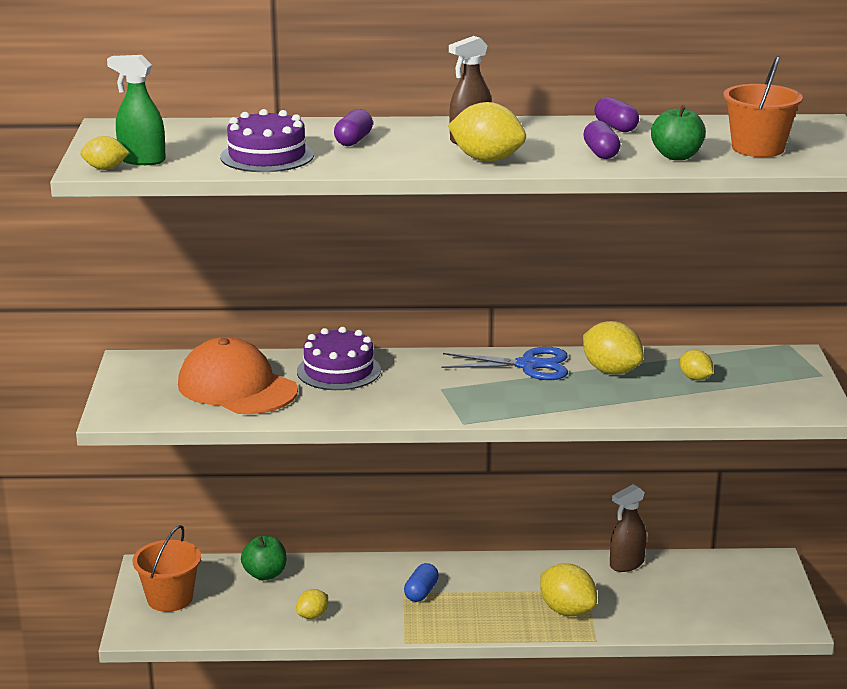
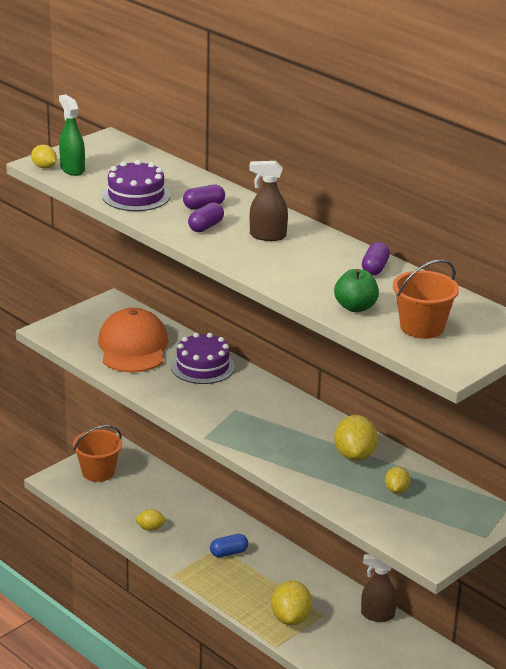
camera: 45 degrees right, 5 degrees up
green apple [241,536,286,580] -> none
blue scissors [442,347,568,380] -> none
yellow lemon [448,102,526,162] -> none
purple capsule [583,120,620,159] -> purple capsule moved to [188,202,224,232]

